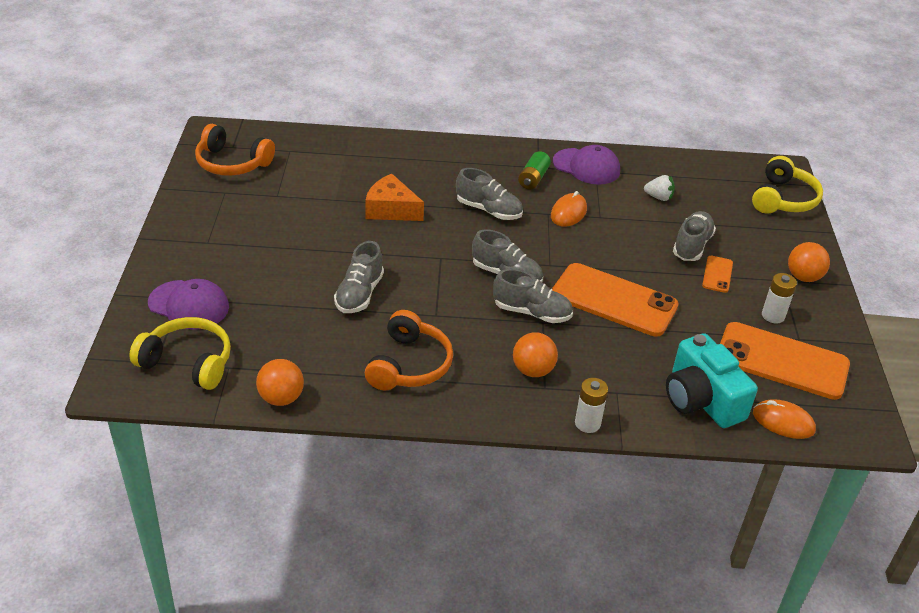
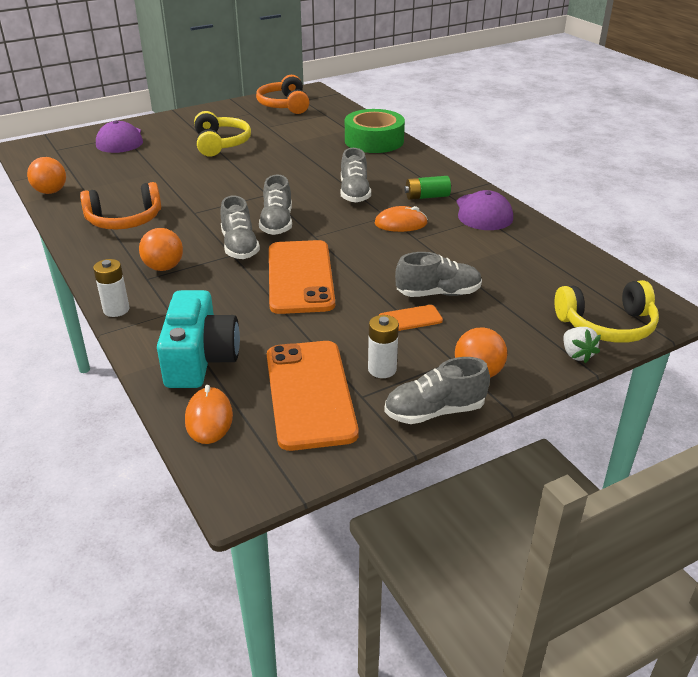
camera: 60 degrees right, 5 degrees down
yellow headphones [129,317,231,390] -> yellow headphones moved to [194,111,251,157]
grey shoe [334,241,384,313] -> grey shoe moved to [384,357,490,424]
orange cheese [365,174,424,221] -> none
white strawberry [644,175,675,201] -> white strawberry moved to [563,327,601,363]
turquoise camera [666,333,758,428] -> turquoise camera turned 150 degrees clockwise [157,290,240,388]
none -> green tape [345,109,405,153]

